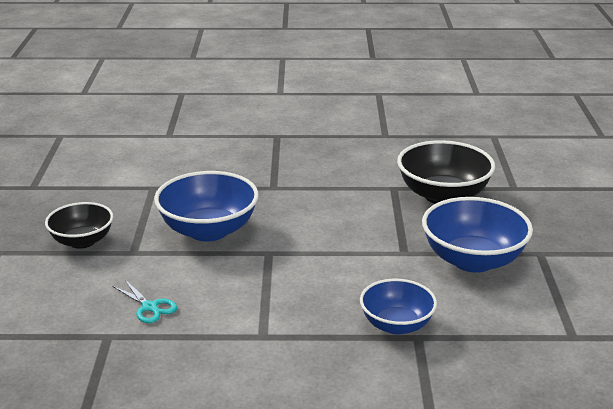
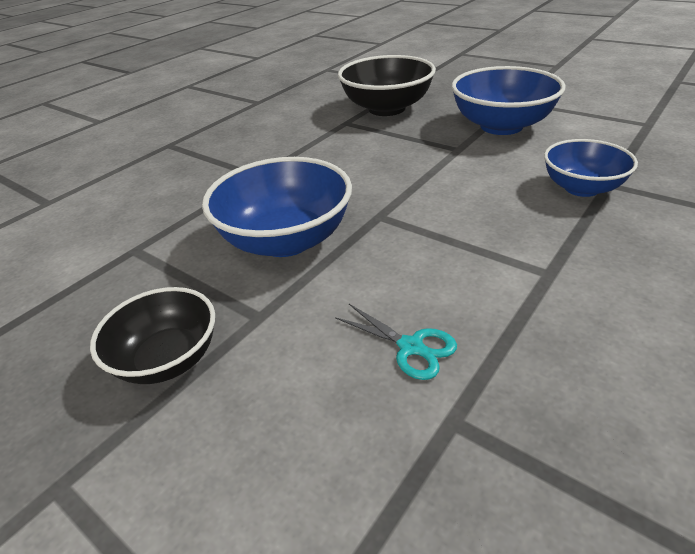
camera: 50 degrees left, 10 degrees up
turquoise scissors [112,280,177,323] -> turquoise scissors turned 45 degrees clockwise [335,304,457,380]

